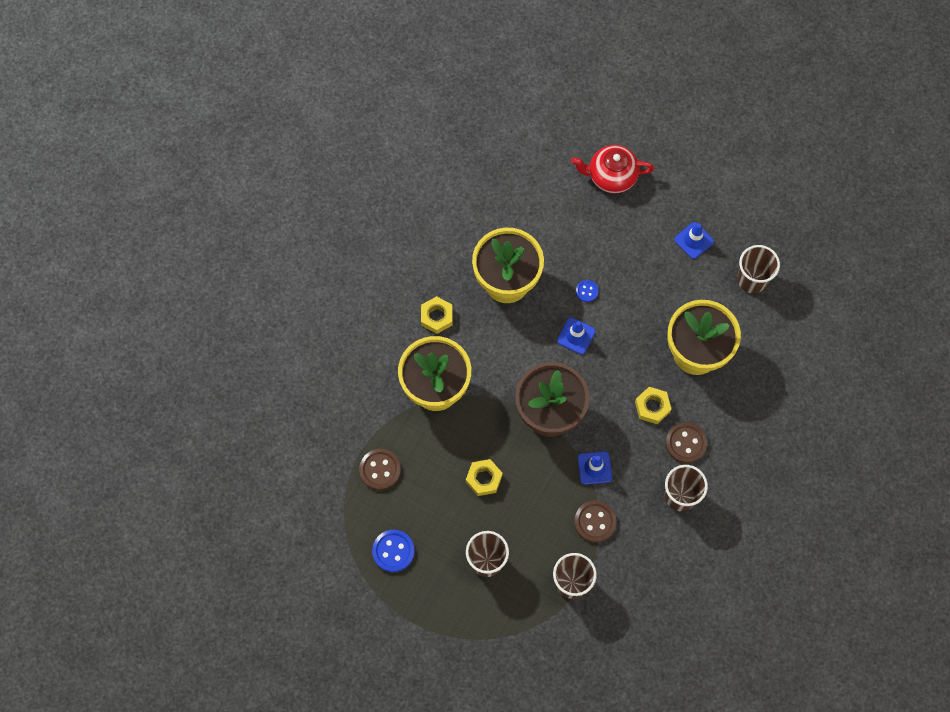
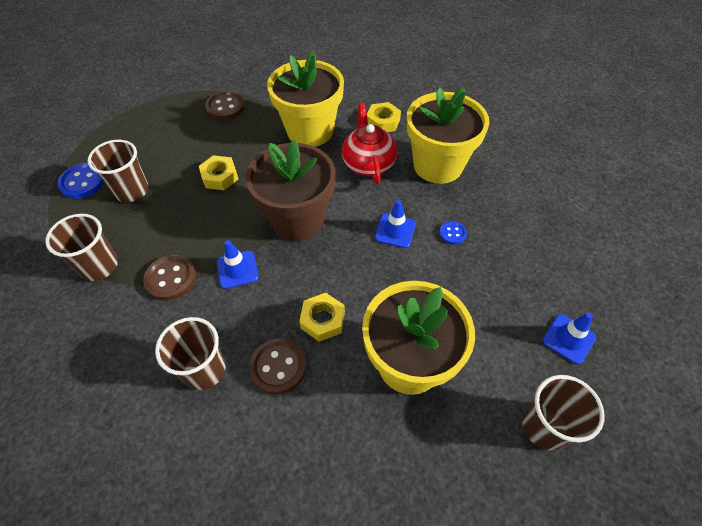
camera: 80 degrees right, 15 degrees down
blue button [372,530,415,572] -> blue button moved to [57,163,104,199]
red teapot [571,145,654,193] -> red teapot moved to [342,103,398,184]

